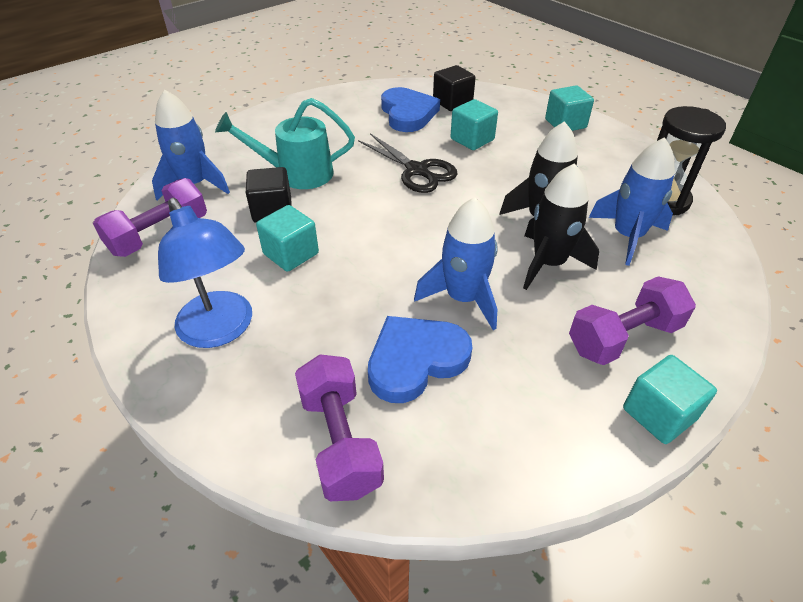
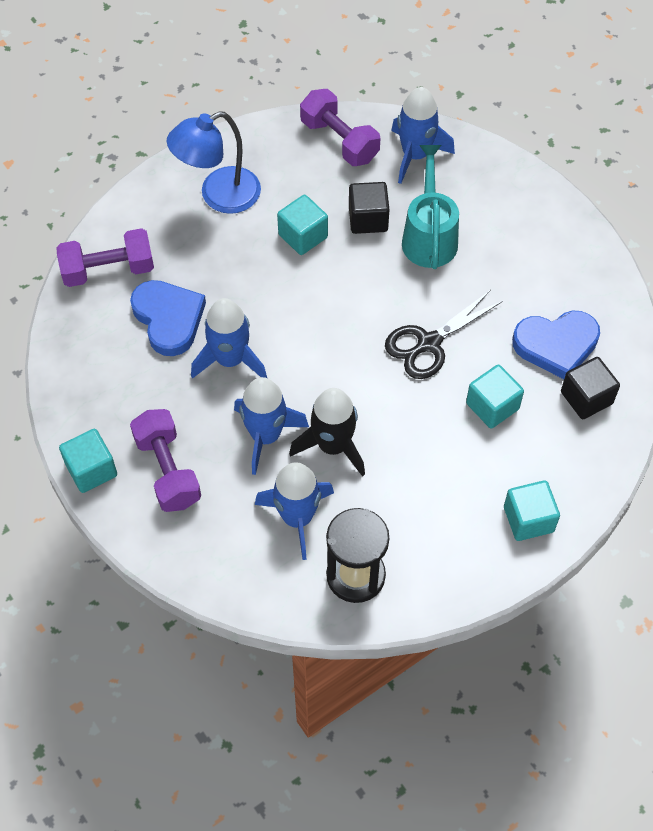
camera: 95 degrees right, 15 degrees up
black rocket [523,163,599,290] -> blue rocket [234,377,309,475]

